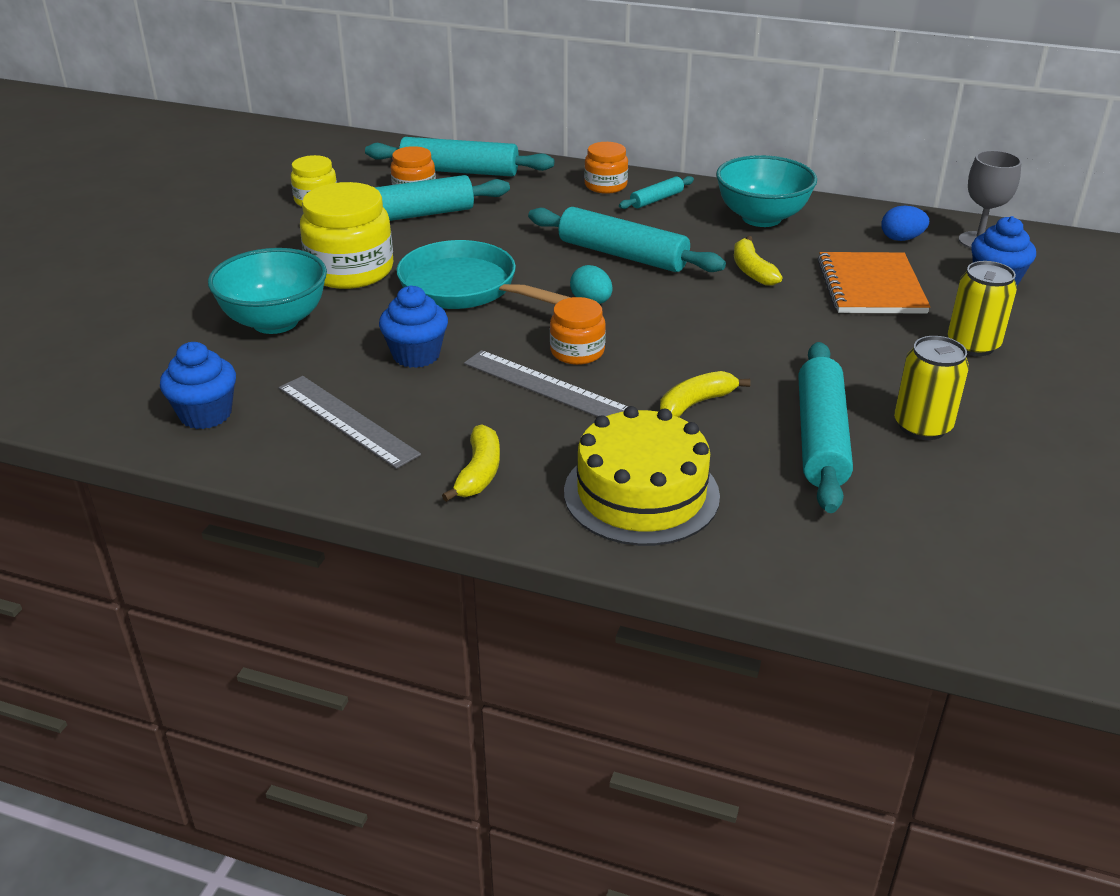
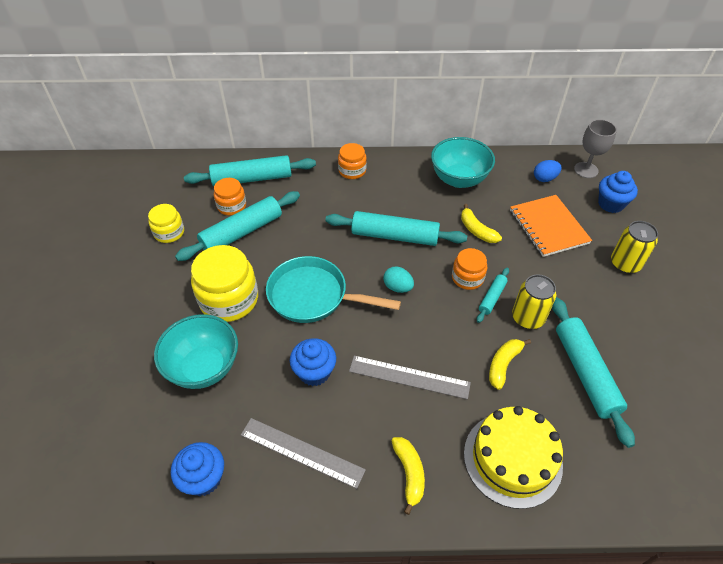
camera: 20 degrees left, 15 degrees up
orange jar [550,297,606,365] -> orange jar moved to [452,248,488,290]
turquoise rolling pin [619,176,694,209] -> turquoise rolling pin moved to [477,268,509,323]
yellow can [894,336,969,440] -> yellow can moved to [512,274,556,329]

